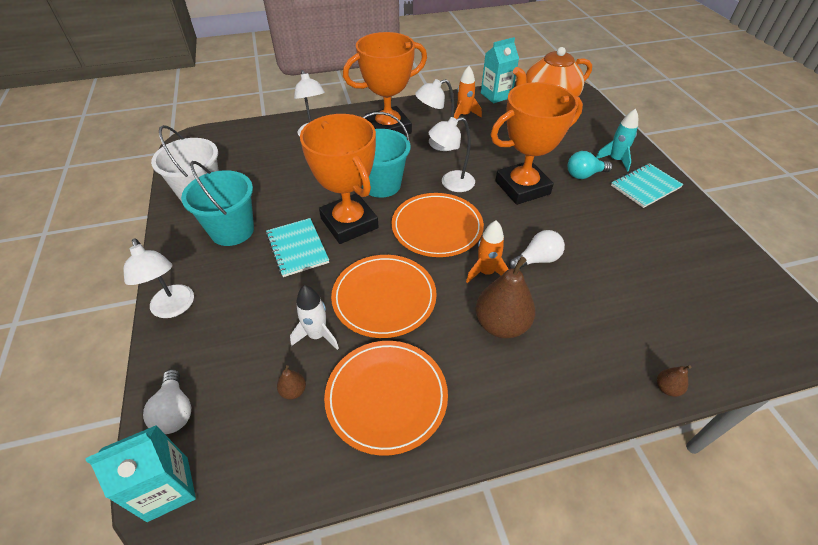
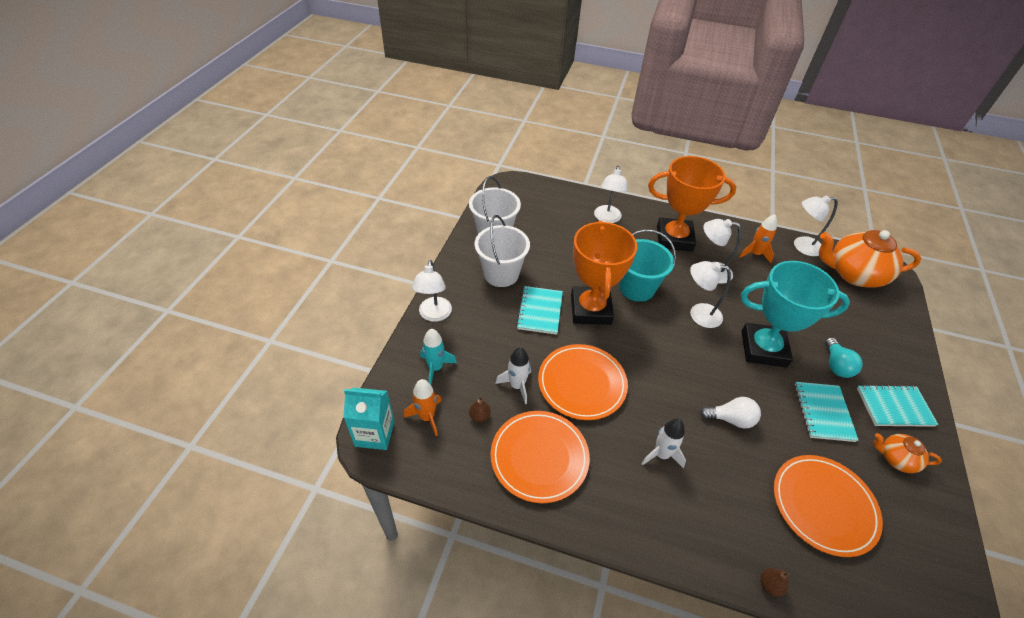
camera: 30 degrees right, 0 degrees up
white light bulb [143,369,191,434] -> none
turquoise bucket [181,161,254,246] -> white bucket [474,215,530,287]
orange plate [392,193,484,257] -> orange plate moved to [774,455,883,557]
orange rocket [466,220,509,283] -> orange rocket moved to [404,379,441,436]
brown pear [475,257,535,338] -> white rocket [641,419,686,468]
turquoise carton [481,37,519,103] -> white lamp [794,195,838,256]
orange trophy [491,82,583,205] -> turquoise trophy [741,261,850,367]
turquoise light bulb [568,151,613,179] -> turquoise light bulb turned 105 degrees counterclockwise [825,337,863,378]
turquoise rocket [596,109,638,172] -> turquoise rocket moved to [420,329,457,385]
none -> turquoise notebook [794,382,859,442]
none -> orange teapot [874,433,942,473]

